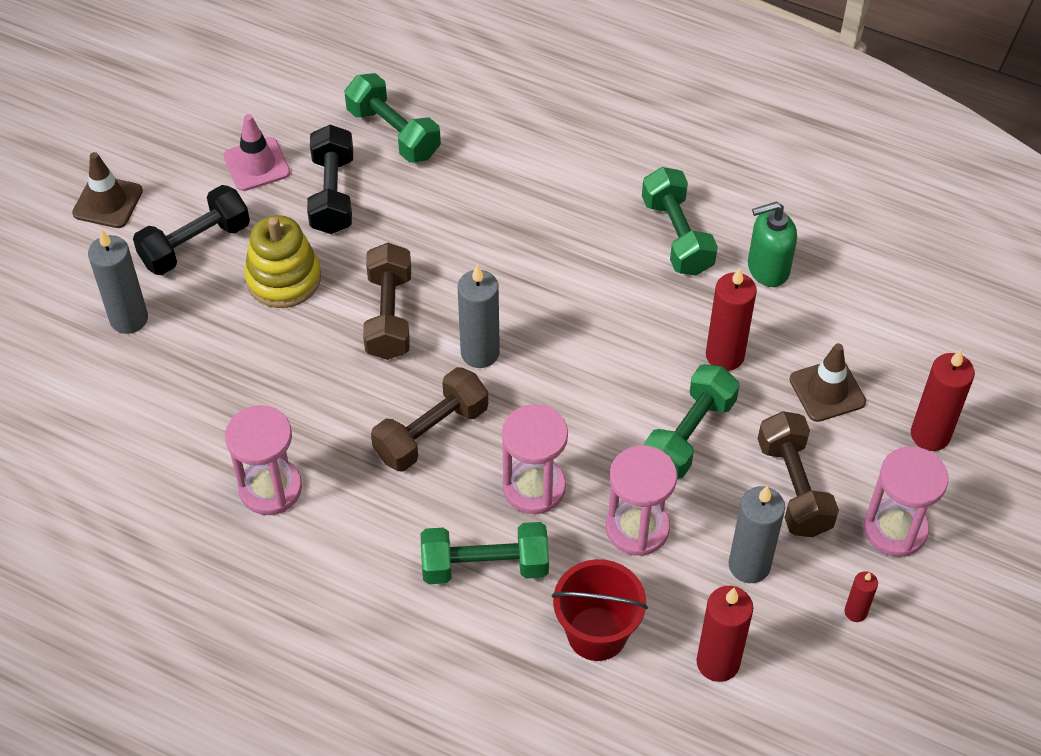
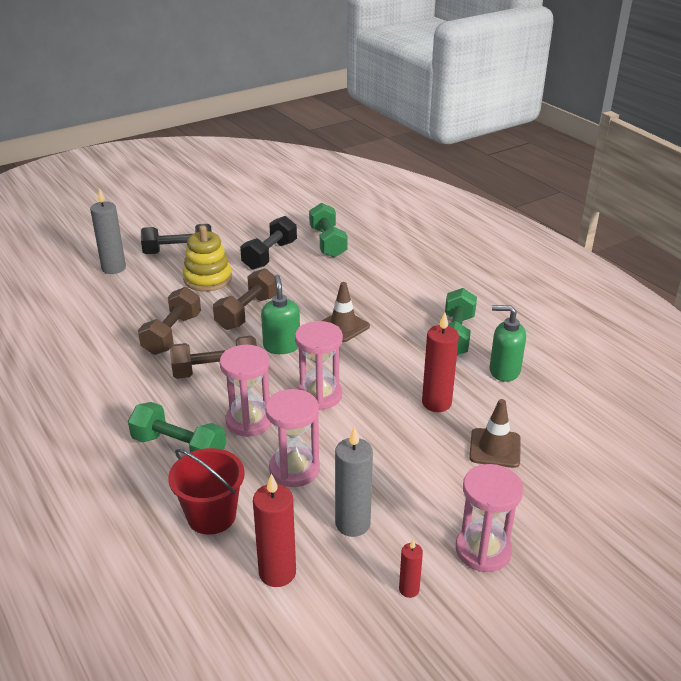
camera: 30 degrees right, 20 degrees down
brown traffic cone [72,152,143,228] -> brown traffic cone moved to [322,282,370,342]
pink traffic cone [223,114,290,191] -> none
pink hourglass [225,405,302,515] -> pink hourglass moved to [295,321,343,410]
grey candle [458,264,500,368] -> green soap dispenser [261,275,300,354]
green dumbbell [644,364,740,479] -> none
brown dumbbell [758,411,839,537] -> brown dumbbell moved to [138,287,201,355]
red candle [911,350,975,451] -> none

